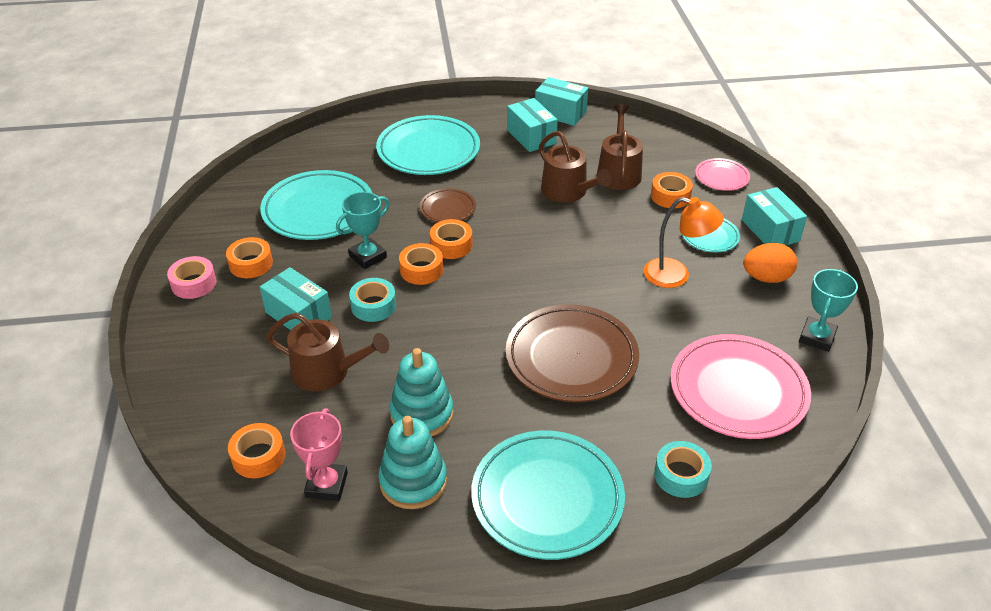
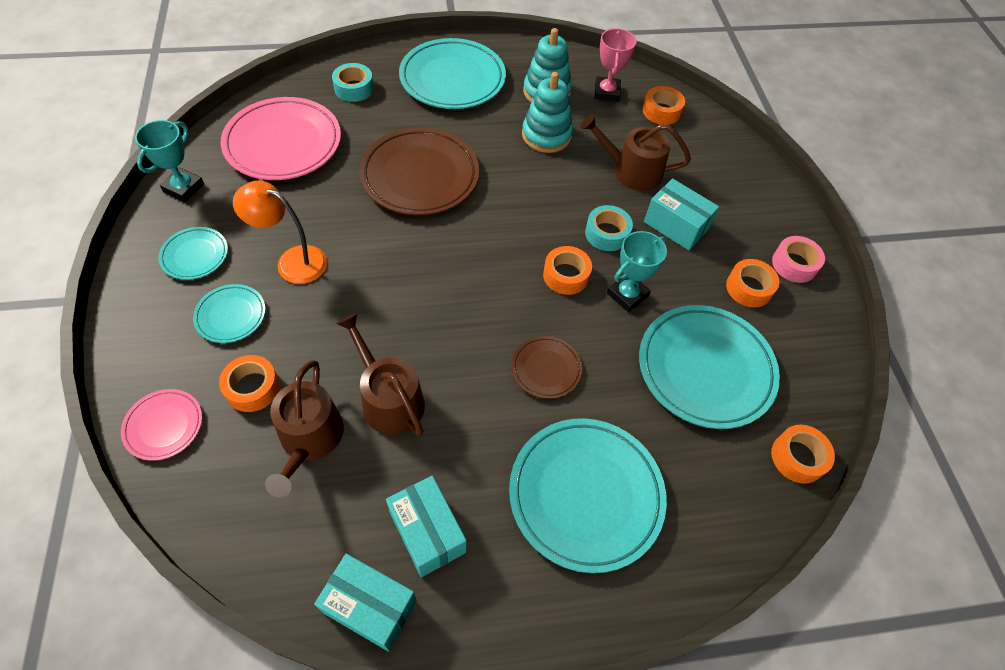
camera: 175 degrees right, 15 degrees up
orange tape [430,219,473,259] -> orange tape moved to [771,425,835,484]
turquoise box [742,187,807,246] -> none
orange egg [743,243,797,283] -> turquoise plate [158,227,228,280]

